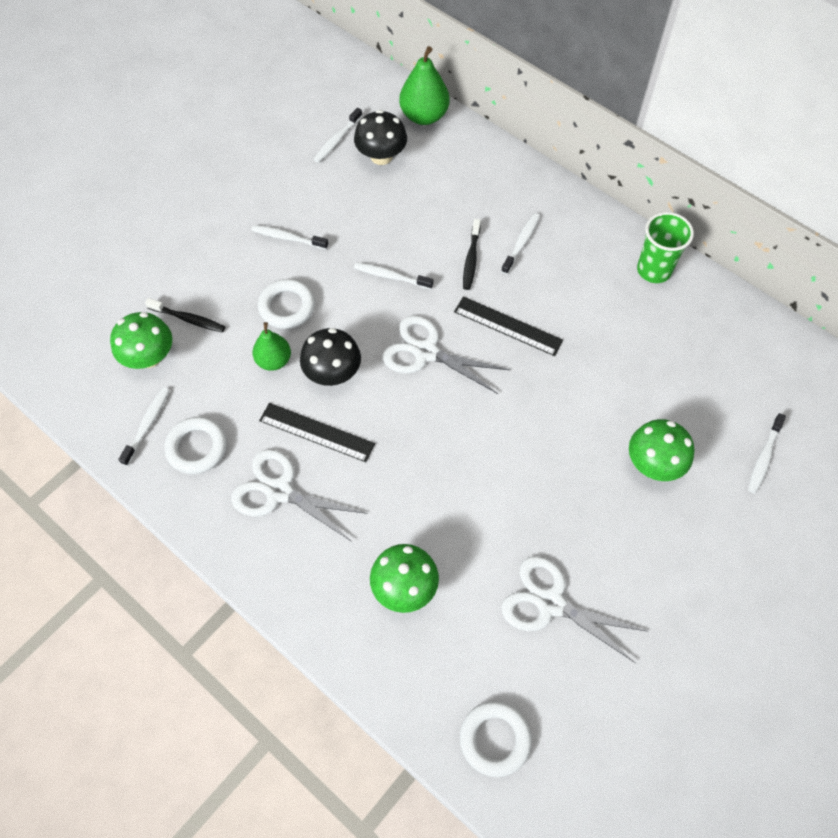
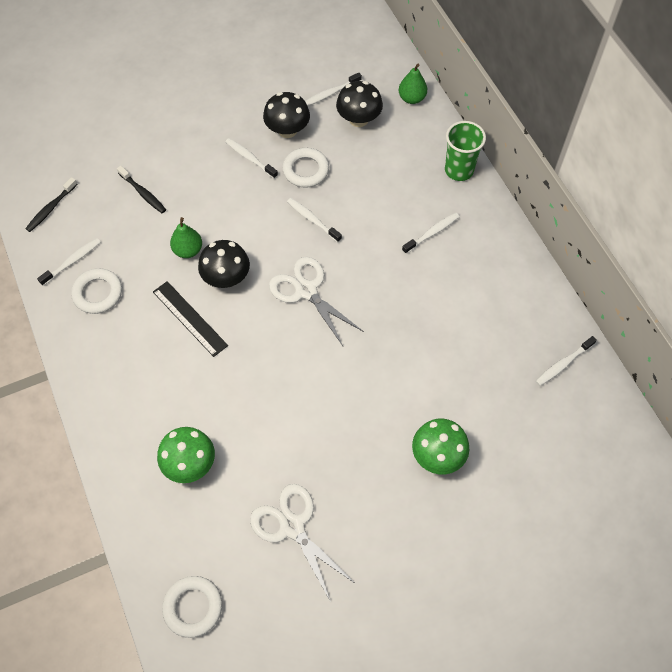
camera: 25 degrees right, 0 degrees up
green mushroom [110,312,172,369] -> none
white scissors [231,449,368,542] -> none
white ring [258,279,315,329] -> white ring moved to [282,148,329,188]
green pear [399,46,450,125] -> green pear [399,64,427,104], size x0.65
black ruler [454,296,563,356] -> none
black toothbrush [463,219,481,290] -> black toothbrush moved to [25,177,77,232]
green cup [637,212,694,283] -> green cup moved to [445,121,486,181]
white toothbrush [748,413,786,493] -> white toothbrush moved to [536,336,597,386]
none -> black mushroom [263,92,310,138]

